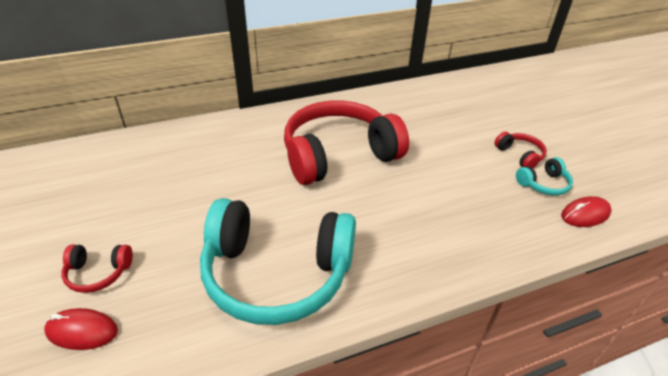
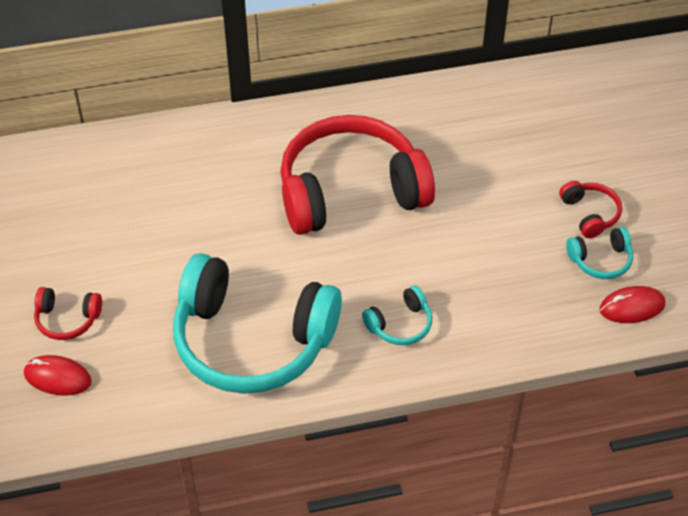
camera: 10 degrees right, 10 degrees up
none -> turquoise headphones [362,285,432,345]

